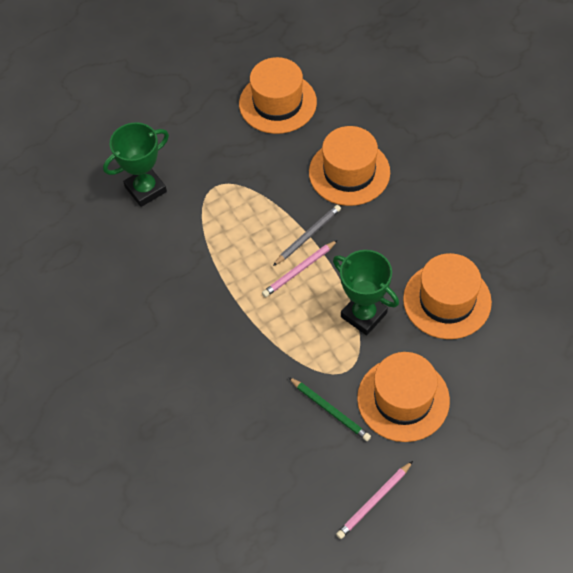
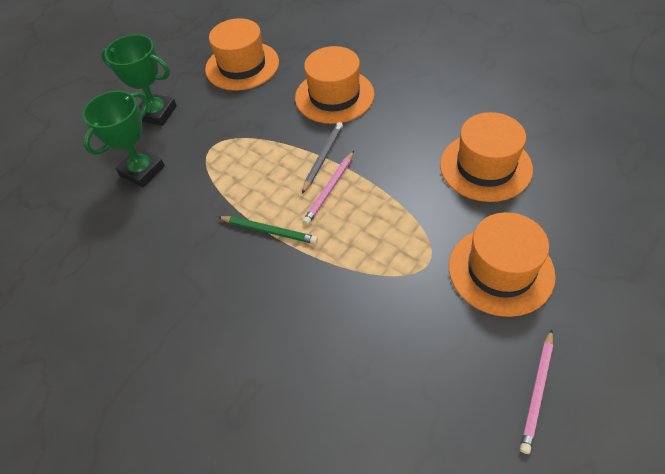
camera: 20 degrees left, 5 degrees down
green pencil [288,377,371,441] -> green pencil moved to [218,216,318,244]
green trophy [333,250,399,335] -> green trophy moved to [101,34,177,126]

